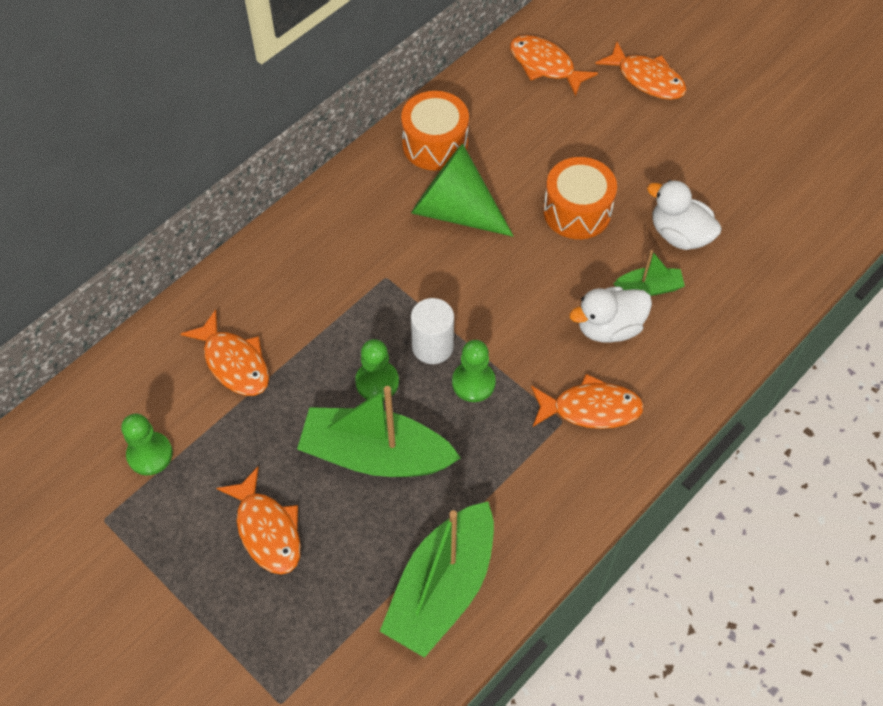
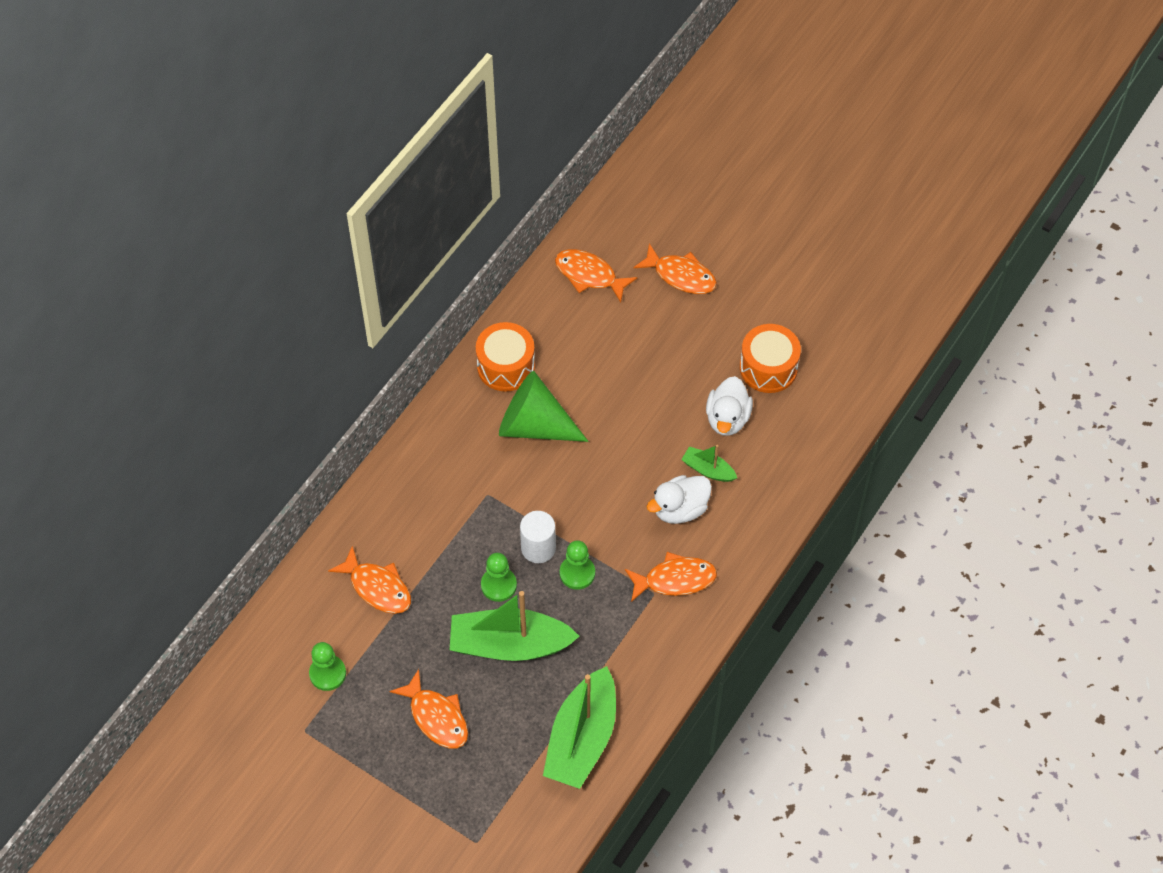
camera: 10 degrees left, 0 degrees up
orange drum [543,157,617,239] -> orange drum moved to [740,324,801,393]
green boat [613,250,685,296] -> green boat turned 135 degrees counterclockwise [681,445,737,482]
white duck [647,180,722,250] -> white duck turned 105 degrees counterclockwise [706,376,753,436]

